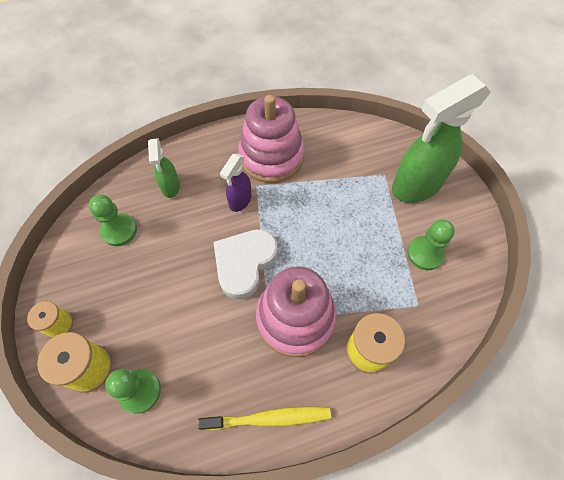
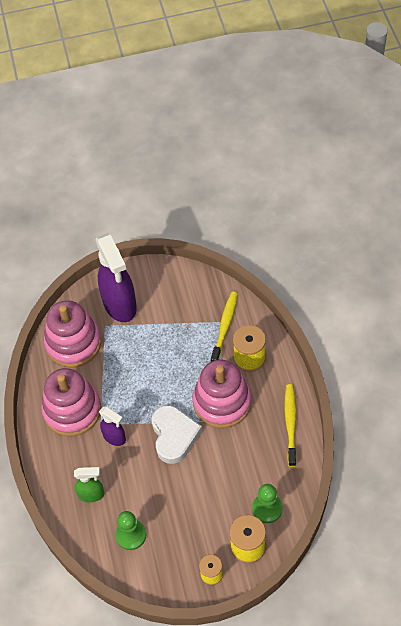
camera: 80 degrees left, 5 degrees down
white heart [213,229,278,300] -> white heart turned 135 degrees counterclockwise [152,405,202,464]
green spray bottle [392,74,491,203] -> purple spray bottle [96,233,137,322]
green pawn [407,219,455,270] -> none
none -> pink stacking toy [44,300,101,368]
none -> yellow toothbrush [211,292,238,362]

